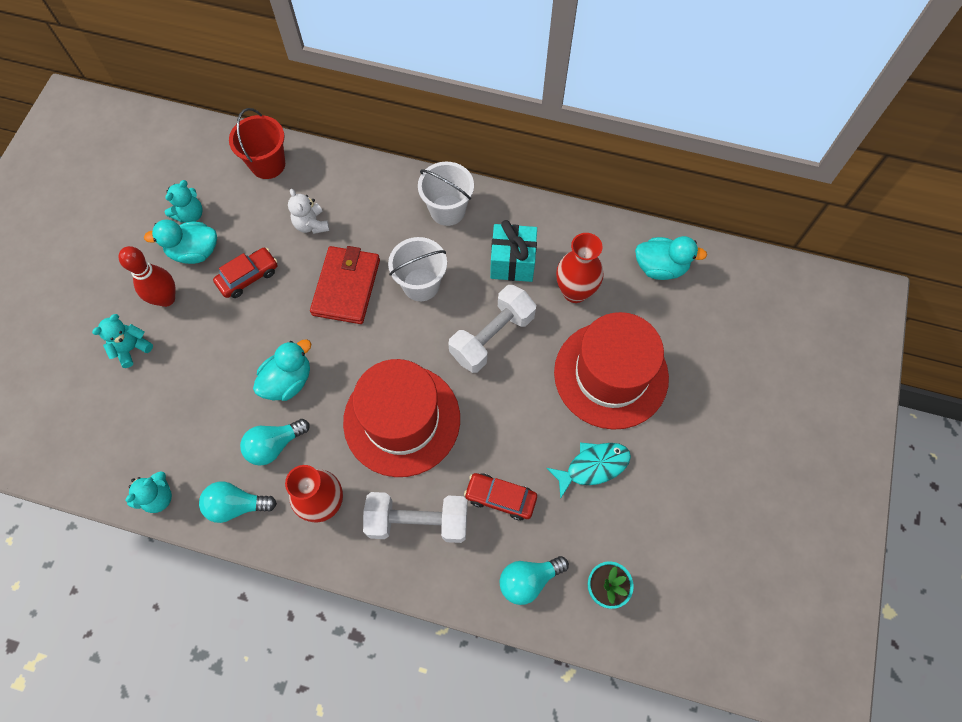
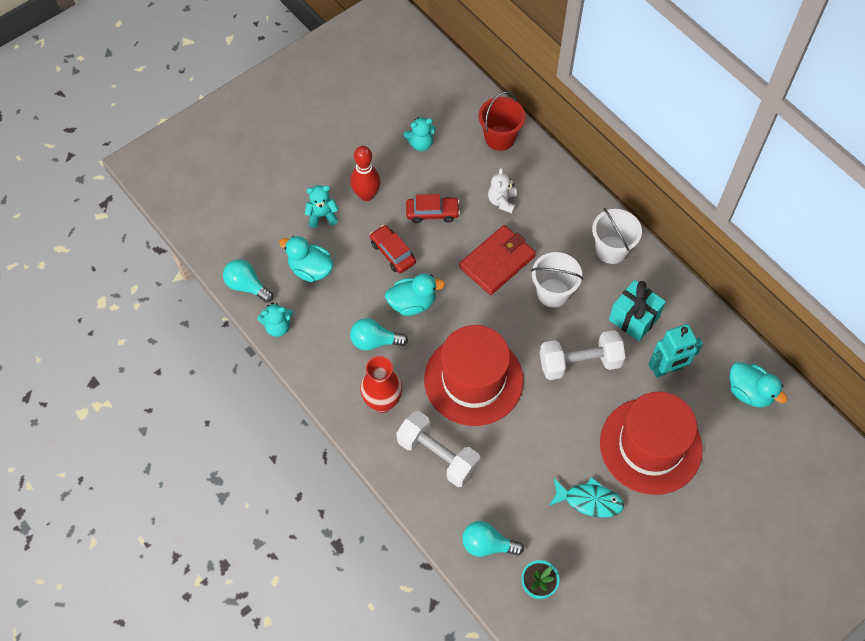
camera: 35 degrees right, 5 degrees down
turquoise duck [144,220,217,264] -> turquoise duck moved to [279,236,334,282]
turquoise light bulb [199,481,277,523] -> turquoise light bulb moved to [223,259,273,303]
red car [464,473,537,520] -> red car moved to [370,225,416,273]
red vase [556,233,604,303] -> turquoise robot [649,324,703,377]

